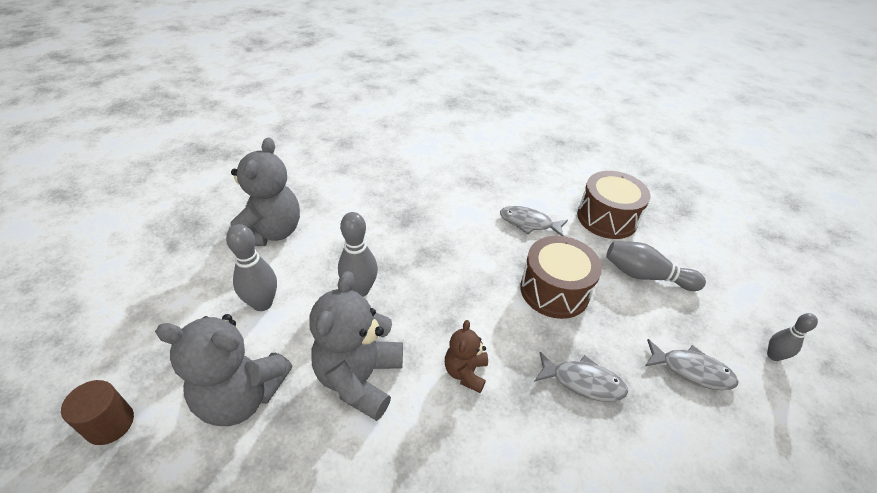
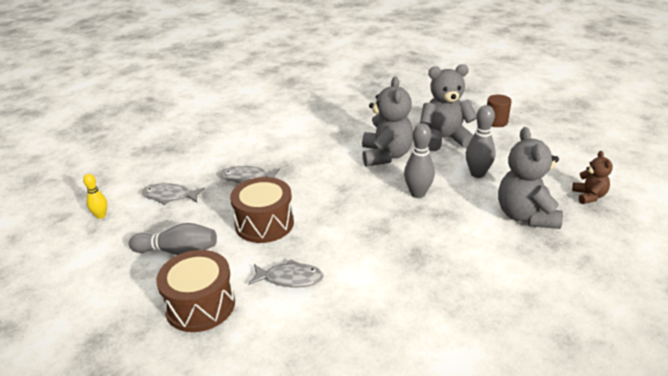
camera: 170 degrees right, 10 degrees down
brown teddy bear [445,320,488,393] -> brown teddy bear moved to [572,151,613,204]
grey bowling pin [767,313,818,361] -> yellow bowling pin [83,174,107,219]

